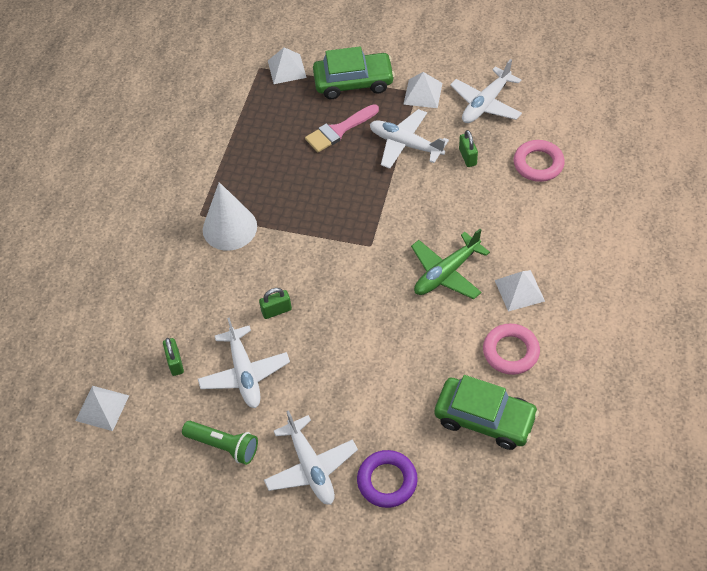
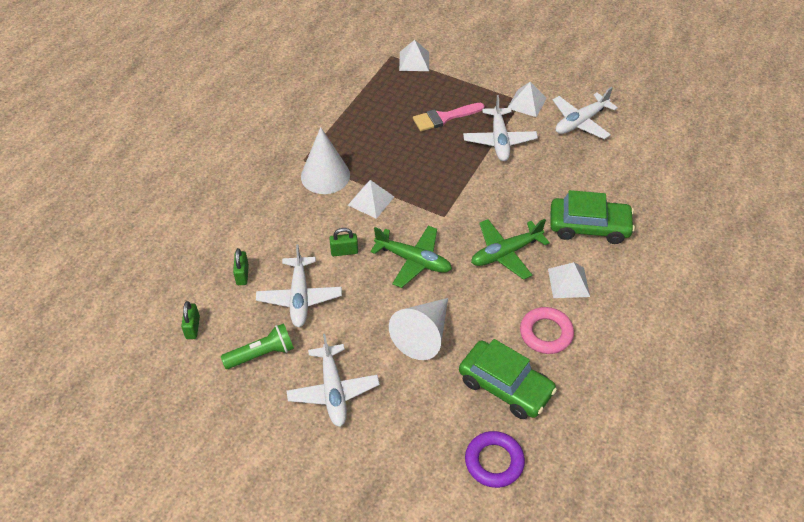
camera: 10 degrees right, 5 degrees down
white pyramid [75,386,129,431] -> white pyramid moved to [348,180,394,219]
green flashlight [182,421,258,465] -> green flashlight turned 60 degrees counterclockwise [221,323,294,369]
green car [313,46,395,99] -> green car moved to [550,190,635,244]
purple ring [357,450,418,508] -> purple ring moved to [465,431,525,488]
white plane [370,109,449,169] -> white plane turned 135 degrees counterclockwise [463,95,538,161]
green padlock [459,130,478,167] -> green padlock moved to [181,301,200,339]
pink ring [514,140,565,182] -> none
none -> green plane [370,226,452,288]
none -> white cone [389,298,448,360]

